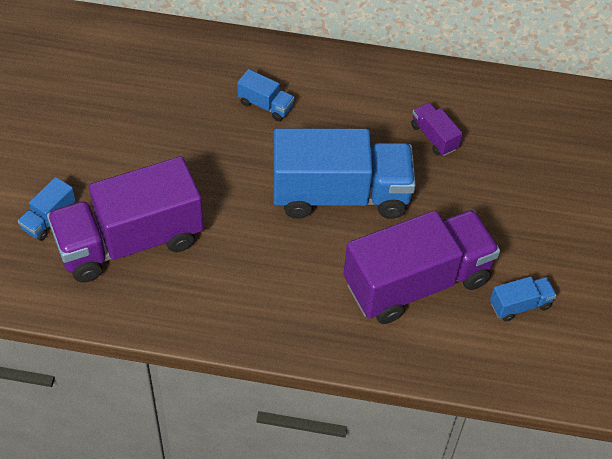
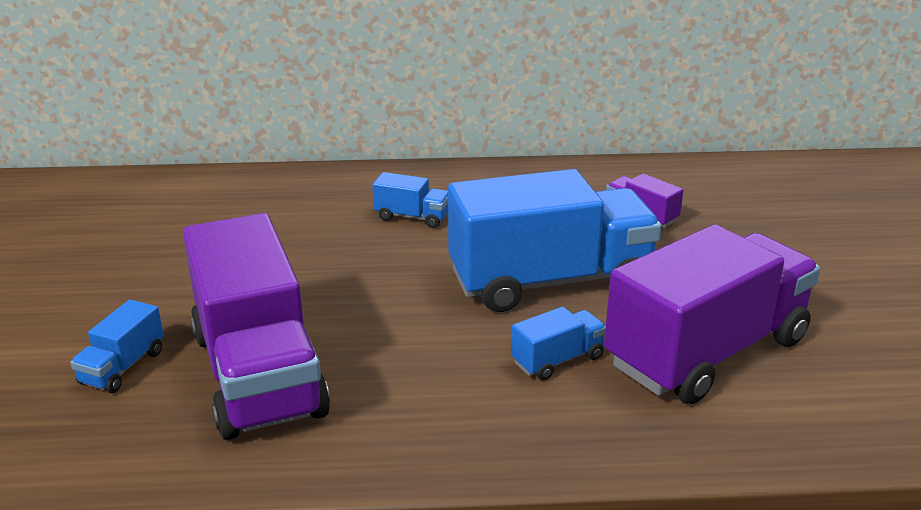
camera: 10 degrees left, 25 degrees down
purple truck [47,156,204,283] -> purple truck turned 75 degrees counterclockwise [183,213,330,440]
blue truck [490,277,557,322] -> blue truck moved to [511,307,606,380]

